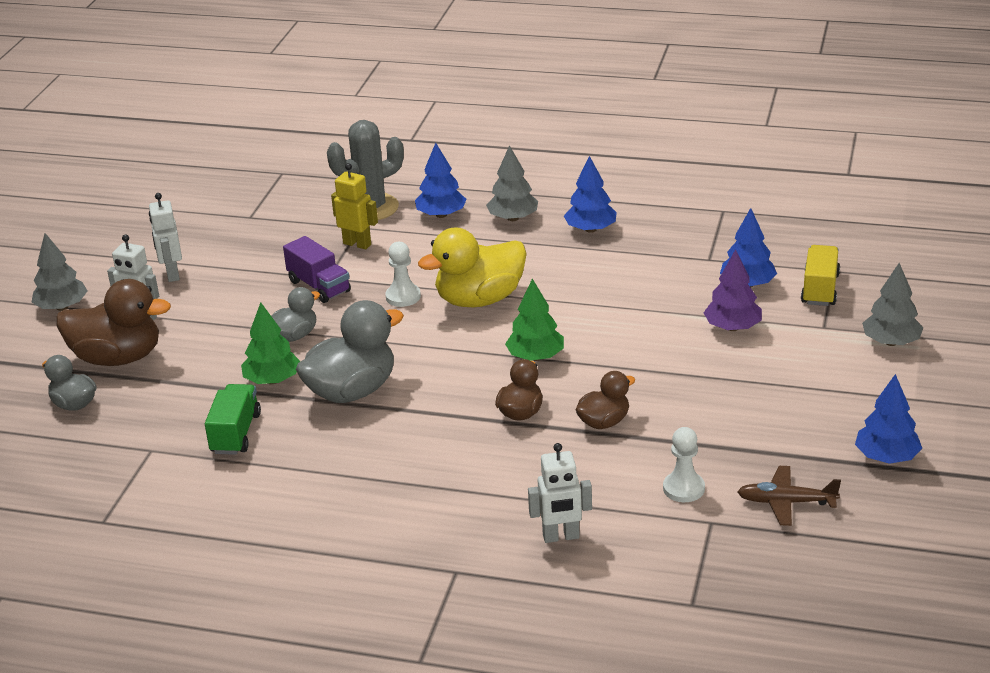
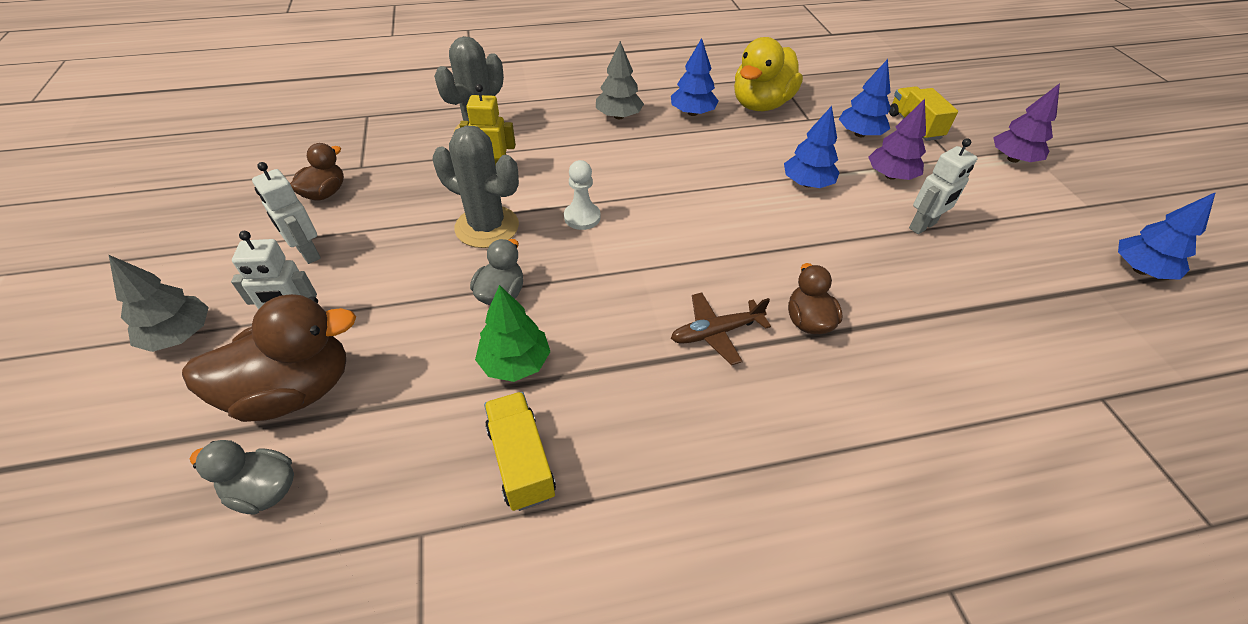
camera: 30 degrees left, 15 degrees up
green truck [205,384,261,455] -> yellow truck [484,392,556,511]
purple truck [283,236,351,303] -> grey cactus [433,125,519,248]
grey duck [296,300,404,403] -> none
blue tree [415,143,466,218] -> blue tree moved to [784,106,840,188]
yellow duck [418,227,527,307] -> yellow duck moved to [734,37,803,111]
green tree [505,279,564,361] -> none
white robot [528,443,592,543] -> white robot moved to [909,138,978,234]
brown duck [576,371,635,429] -> brown duck moved to [290,143,344,201]
white pawn [663,427,705,502] -> none
brown plane [737,466,841,526] -> brown plane moved to [671,292,771,365]
grey tree [862,263,924,346] -> purple tree [993,83,1060,163]

